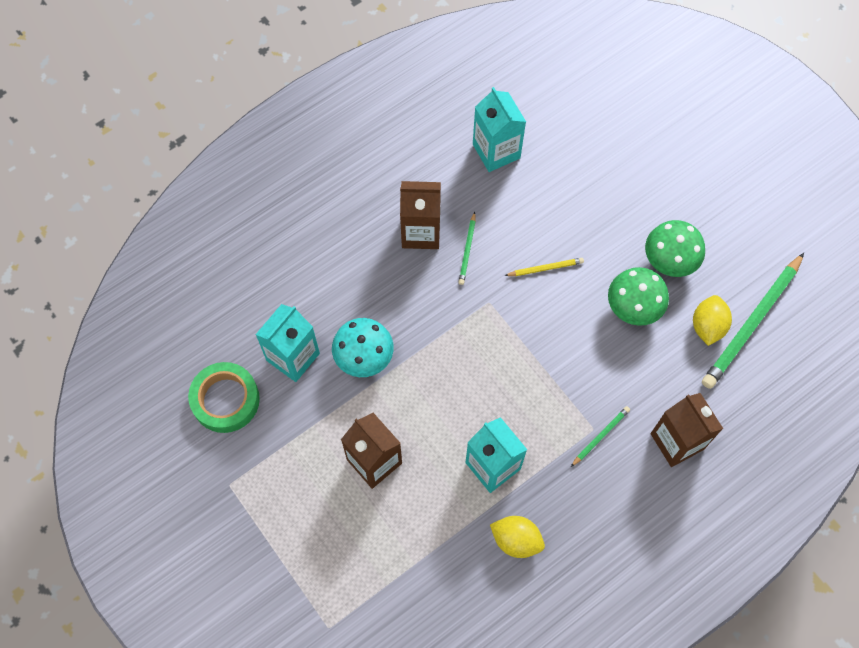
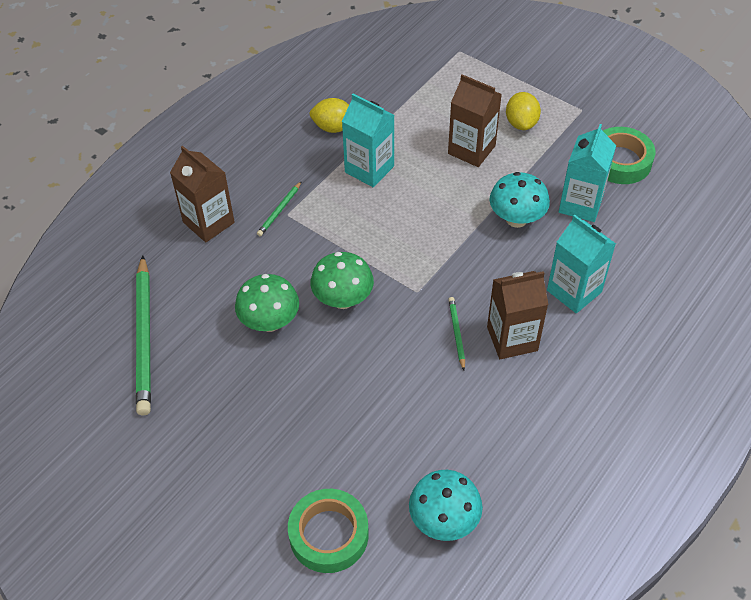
camera: 165 degrees right, 15 degrees down
turquoise carton [473,87,526,172] -> turquoise carton moved to [547,215,616,314]
yellow pencil [504,258,584,276] -> none
green mushroom [645,220,705,277] -> green mushroom moved to [310,252,374,309]
yellow lemon [693,295,732,346] -> yellow lemon moved to [506,92,541,130]
green pencil [702,253,804,389] -> green pencil turned 150 degrees clockwise [136,255,151,415]
none -> green tape [288,489,369,573]
none -> turquoise mushroom [409,470,483,541]

